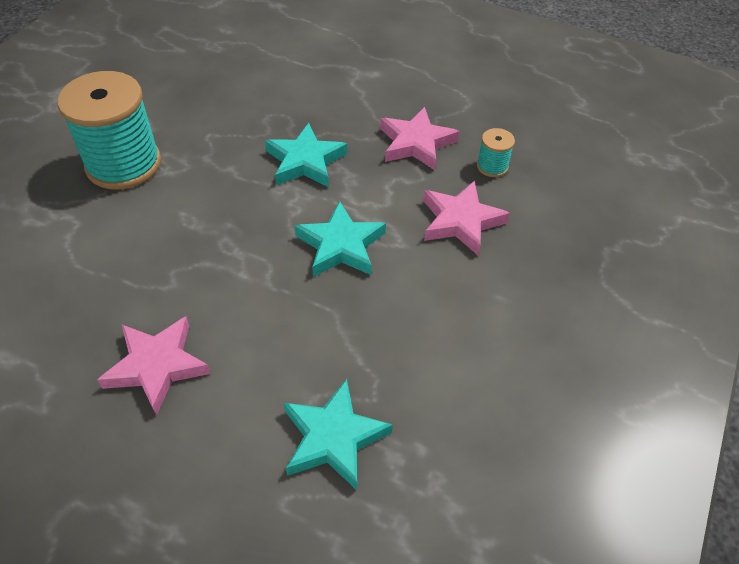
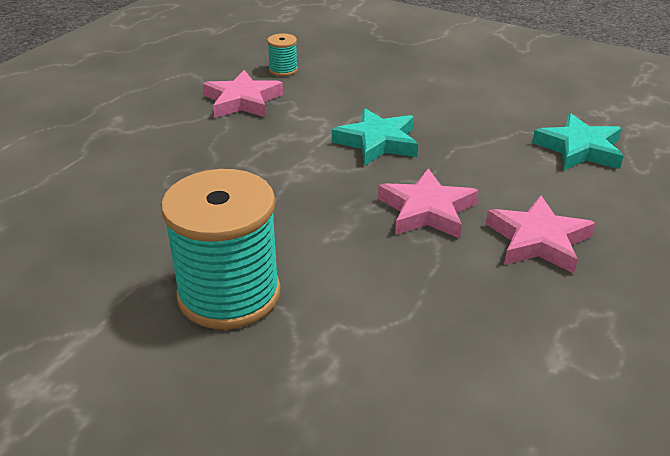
camera: 85 degrees left, 15 degrees down
turquoise star [265,123,347,187] -> none
pink star [423,181,510,255] -> pink star moved to [378,168,479,238]

